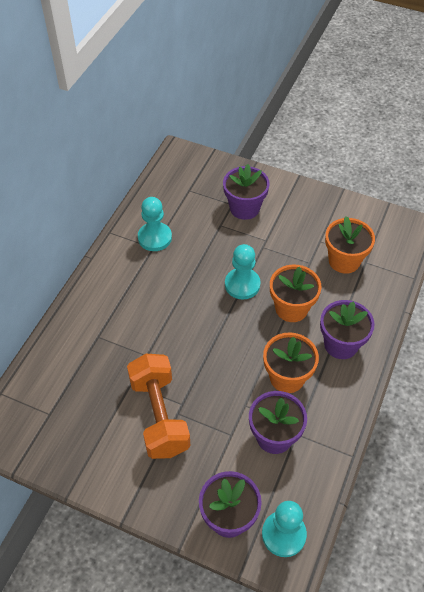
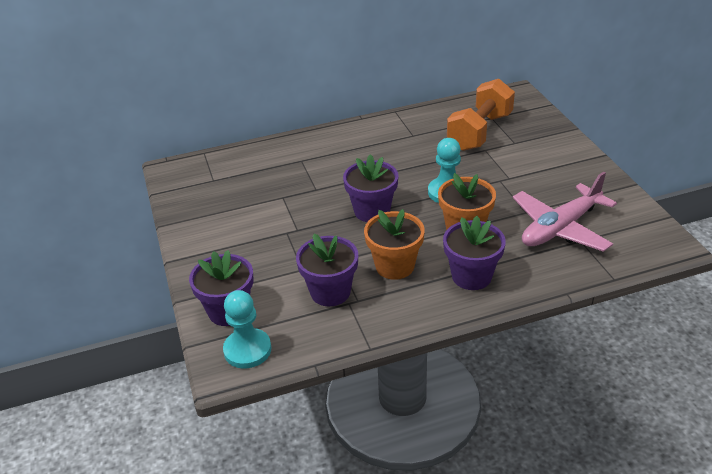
camera: 50 degrees right, 15 degrees down
orange dumbbell [127,354,190,459] -> orange dumbbell moved to [447,79,515,151]
turquoise pawn [138,197,172,251] -> none
purple flower pot [223,164,270,220] -> purple flower pot moved to [343,154,399,222]
orange flower pot [325,216,375,274] -> pink plane [513,172,617,252]

